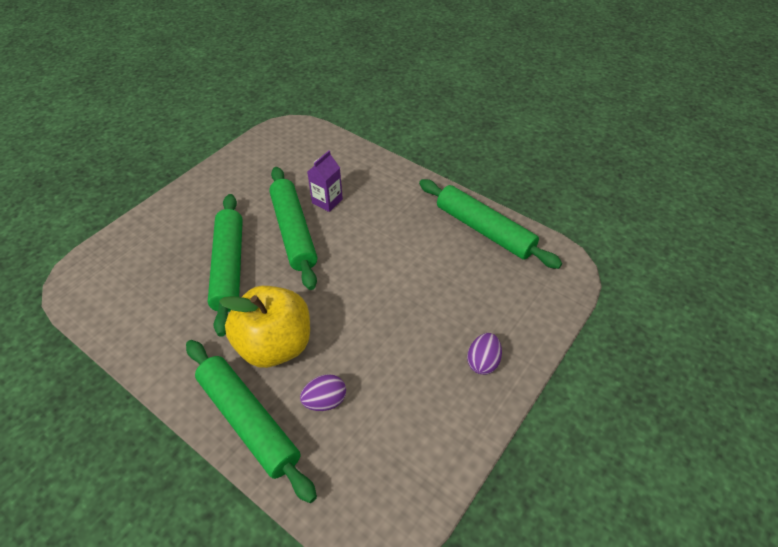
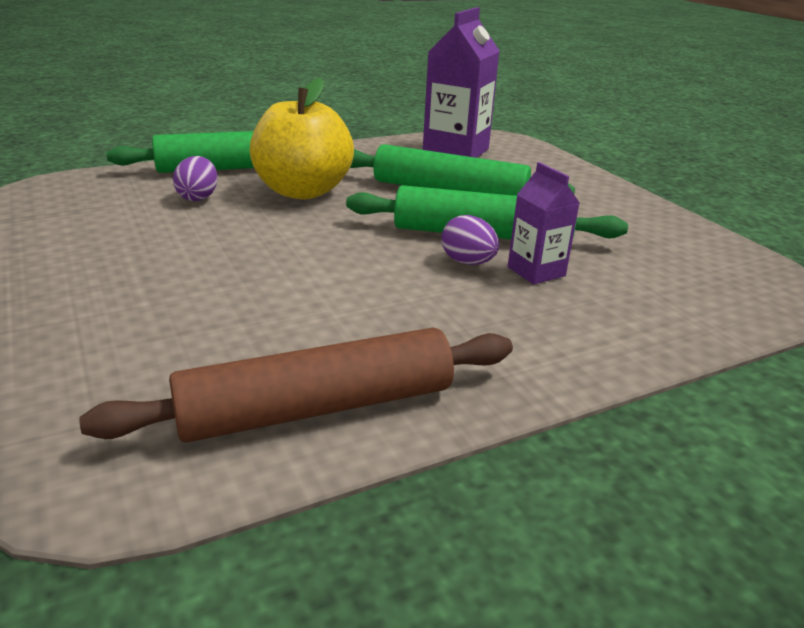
camera: 115 degrees right, 20 degrees down
green rolling pin [419,179,562,269] -> brown rolling pin [79,327,513,443]
purple egg [467,333,502,375] -> purple egg moved to [442,215,500,265]
none -> purple carton [423,7,500,158]

